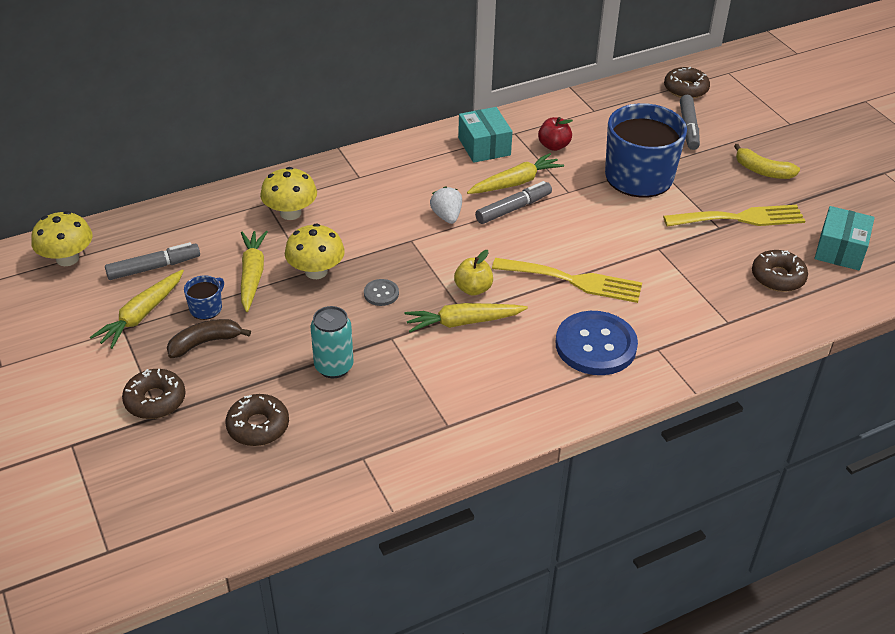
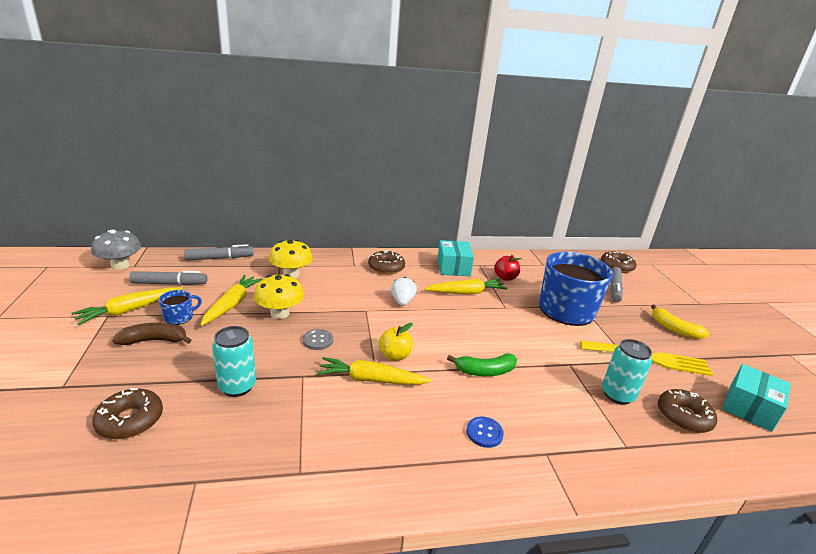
camera: 15 degrees right, 15 degrees down
yellow mushroom [31,211,93,266] -> grey mushroom [91,230,141,270]
brown donut [122,369,186,419] -> brown donut moved to [368,250,405,275]
grey marker [475,181,552,224] -> grey marker moved to [184,244,254,261]
yellow fork [492,258,642,303] -> green banana [447,353,517,376]
blue button [556,311,638,375] -> blue button [467,417,504,448], size x0.45
none -> turquoise can [602,339,652,405]

